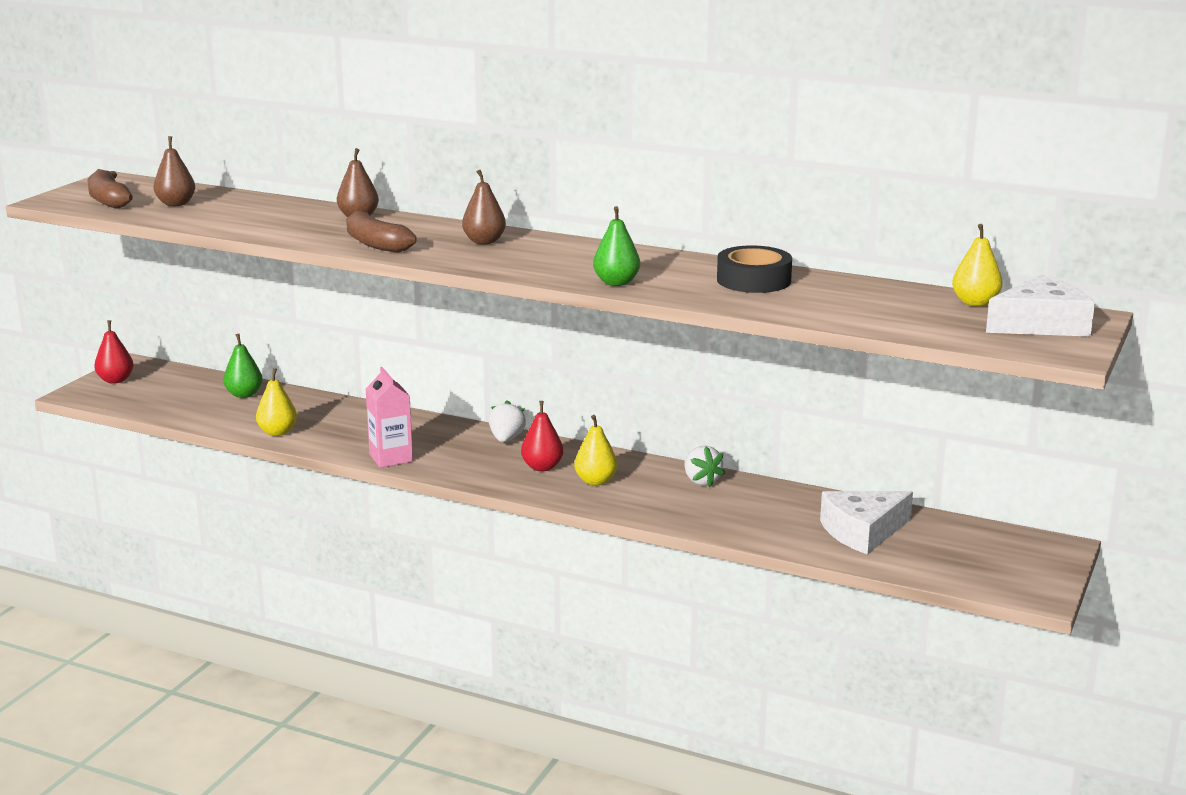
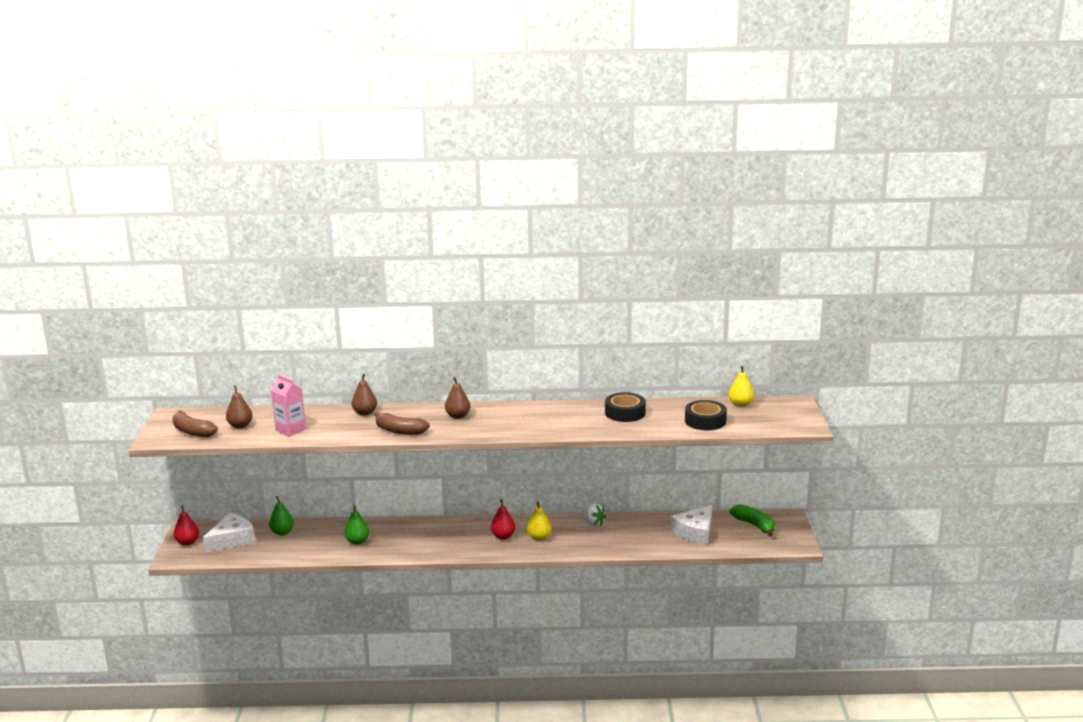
camera: 25 degrees left, 0 degrees up
yellow pear [256,368,297,436] -> none
pink carton [365,367,413,468] -> pink carton moved to [271,375,306,437]
white strawberry [488,400,526,442] -> none
green pear [593,206,640,286] -> green pear moved to [344,505,369,545]
white cheese [986,275,1095,337] -> white cheese moved to [203,513,256,552]
none -> black tape [685,400,727,430]
none -> green banana [730,504,775,536]

